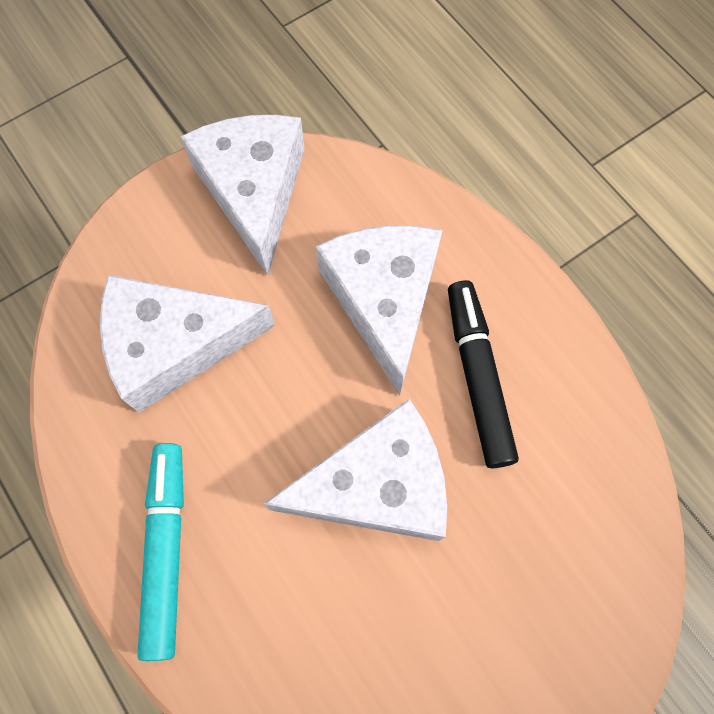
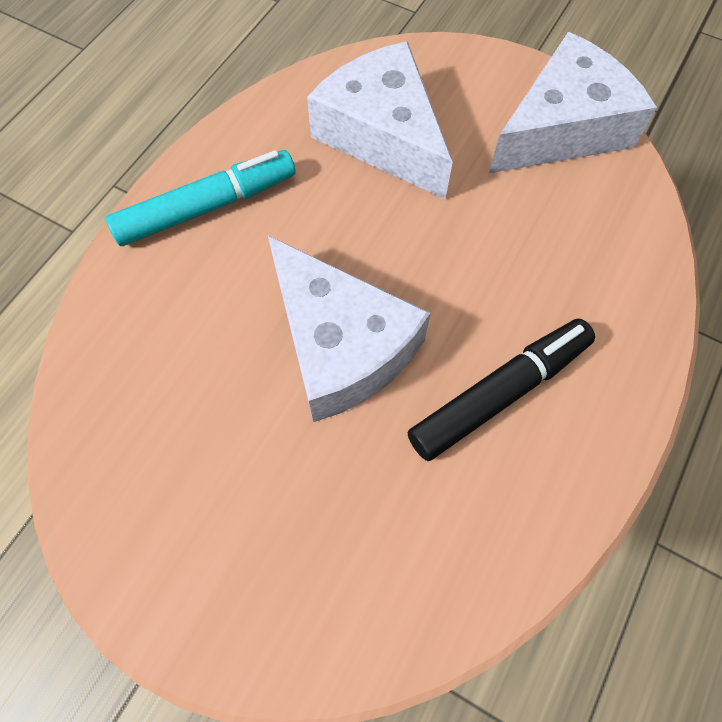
camera: 65 degrees right, 5 degrees down
white cheese [316,225,443,395] -> none

